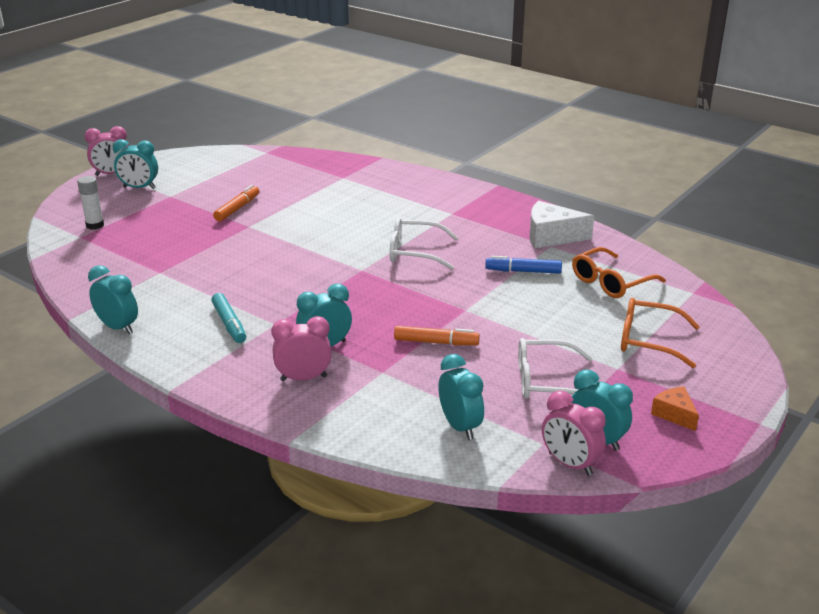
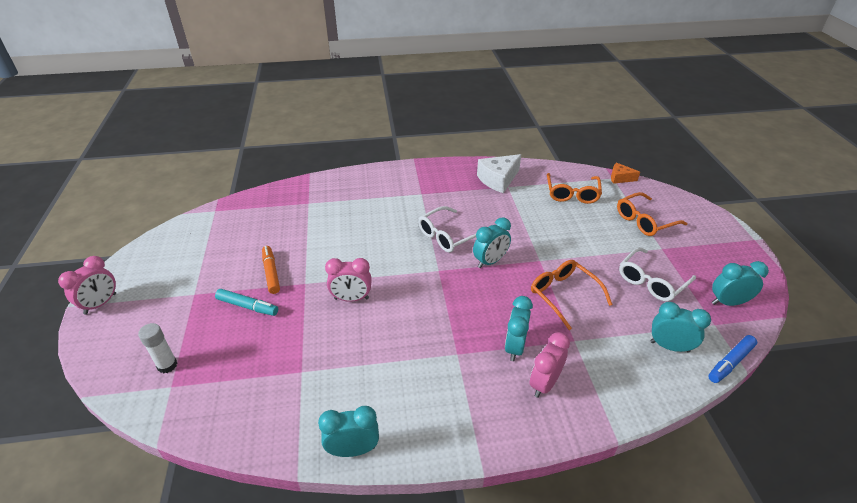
camera: 45 degrees left, 10 degrees up
turquoise clock [113,139,158,189] -> turquoise clock moved to [473,217,511,268]
turquoise marker [211,293,246,343] -> turquoise marker moved to [215,289,278,316]
orange marker [394,326,480,345] -> orange glasses [531,260,613,330]
blue marker [485,256,562,274] -> blue marker moved to [708,335,757,383]
pink clock [542,391,606,476] -> pink clock moved to [325,258,372,302]
orange cheese [651,386,699,431] -> orange cheese moved to [611,162,640,184]

